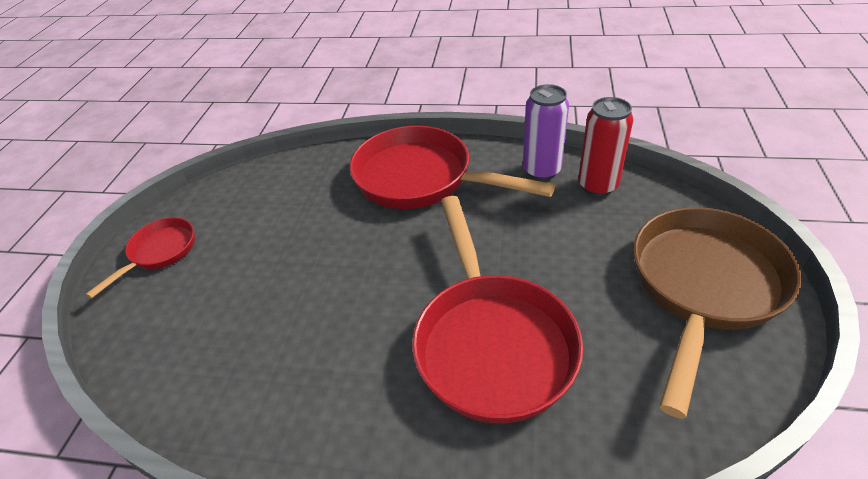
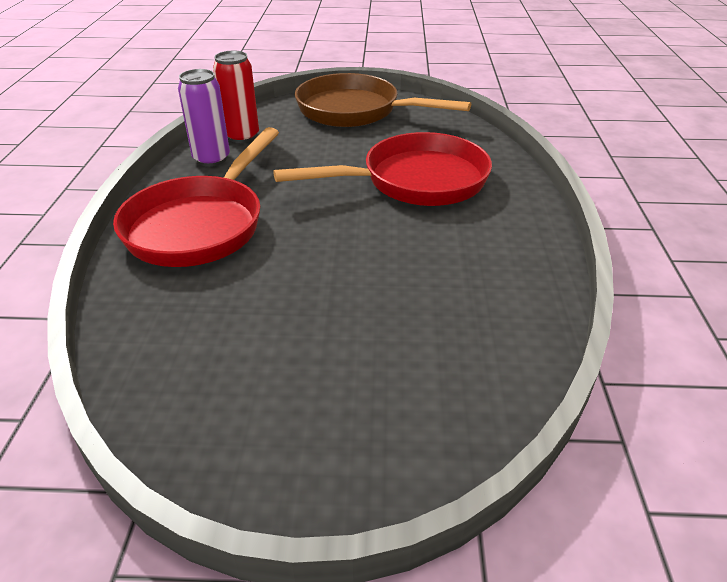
camera: 100 degrees left, 5 degrees down
red pan [85,217,195,299] -> none

